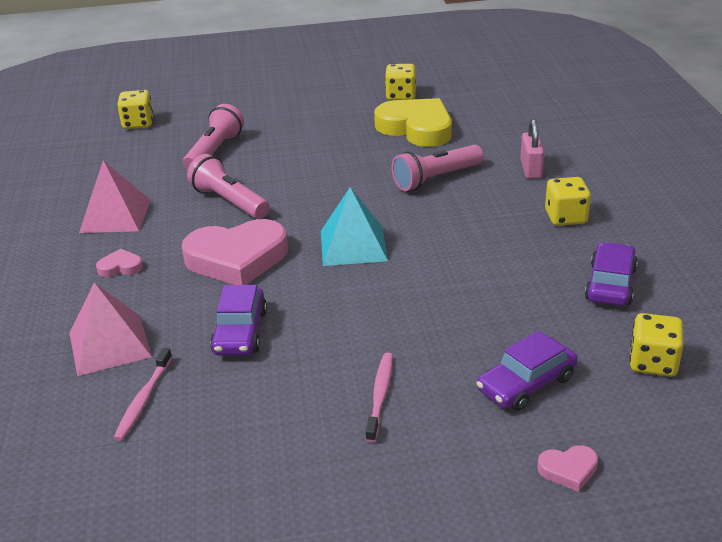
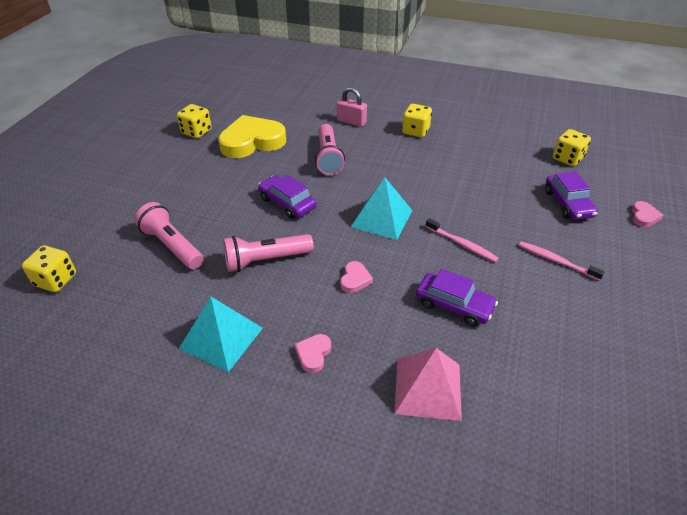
camera: 65 degrees left, 10 degrees up
pink pyramid [79,160,151,233] -> turquoise pyramid [179,297,263,372]
pink toothbrush [113,348,172,441] -> pink toothbrush moved to [426,218,498,262]
pink heart [182,219,288,285] -> pink heart [340,261,373,293], size x0.43
purple car [585,242,638,306] -> purple car moved to [258,175,317,219]

